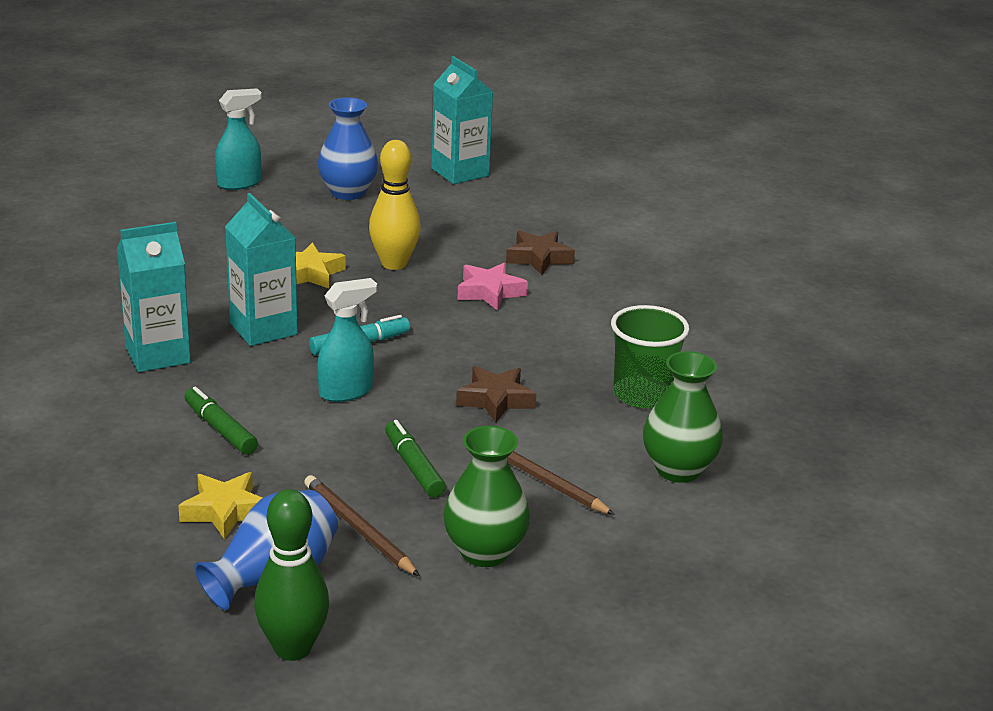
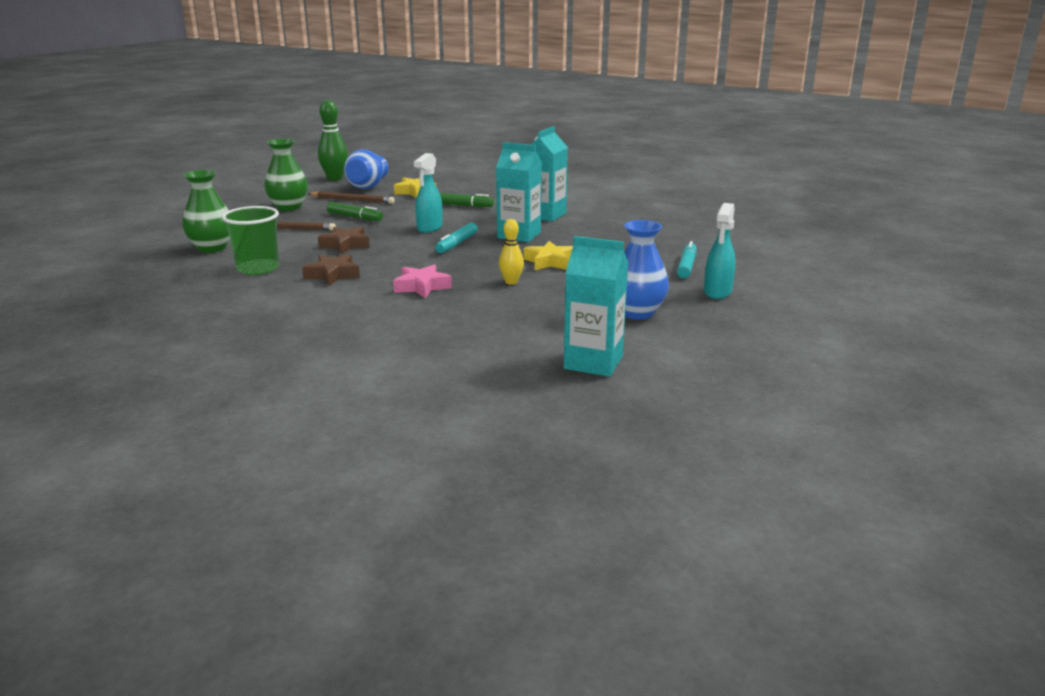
camera: 145 degrees right, 5 degrees down
yellow bowling pin [369,140,421,270] -> yellow bowling pin [499,219,524,284], size x0.60
brown star [506,231,575,275] -> brown star moved to [302,254,360,286]
none -> turquoise marker [677,241,697,278]

